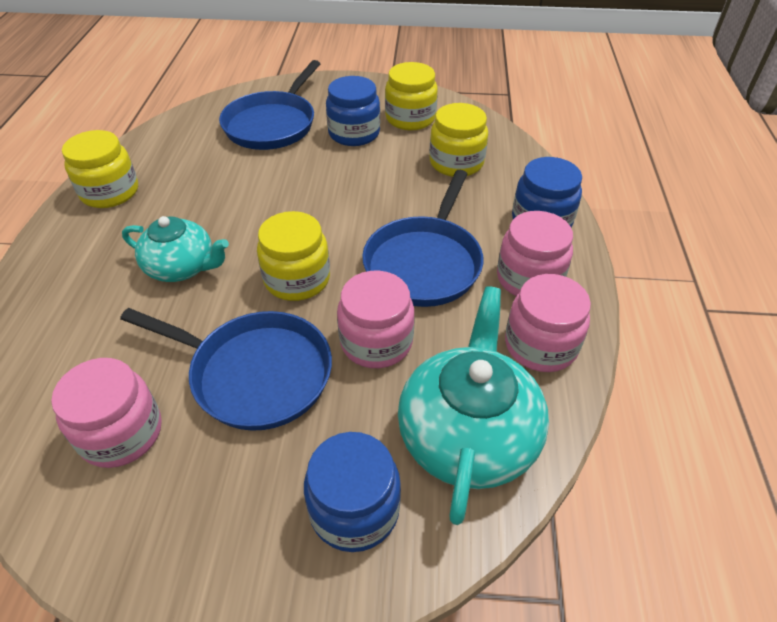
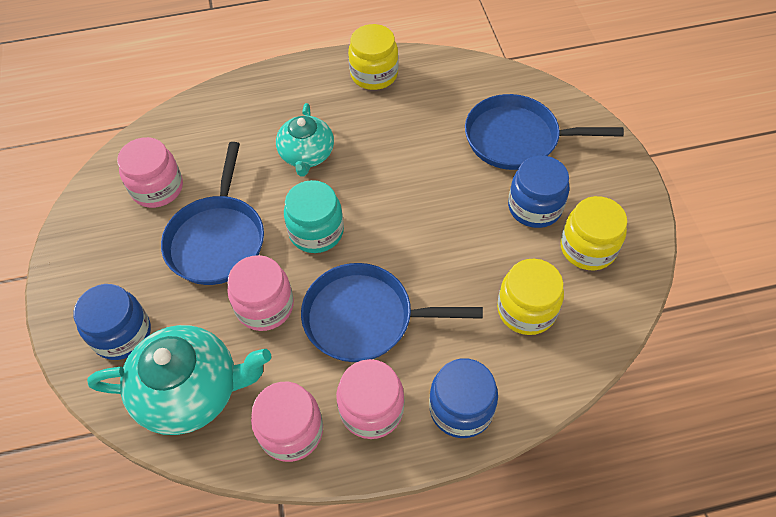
camera: 75 degrees right, 10 degrees up
yellow jar [257,211,330,301] -> turquoise jar [284,180,344,253]

